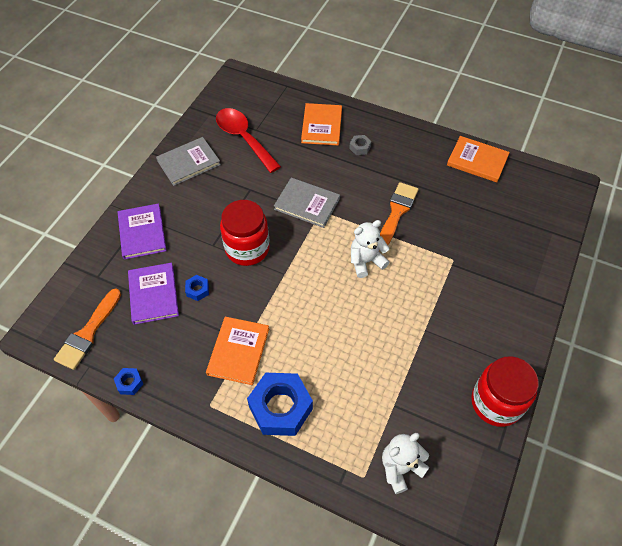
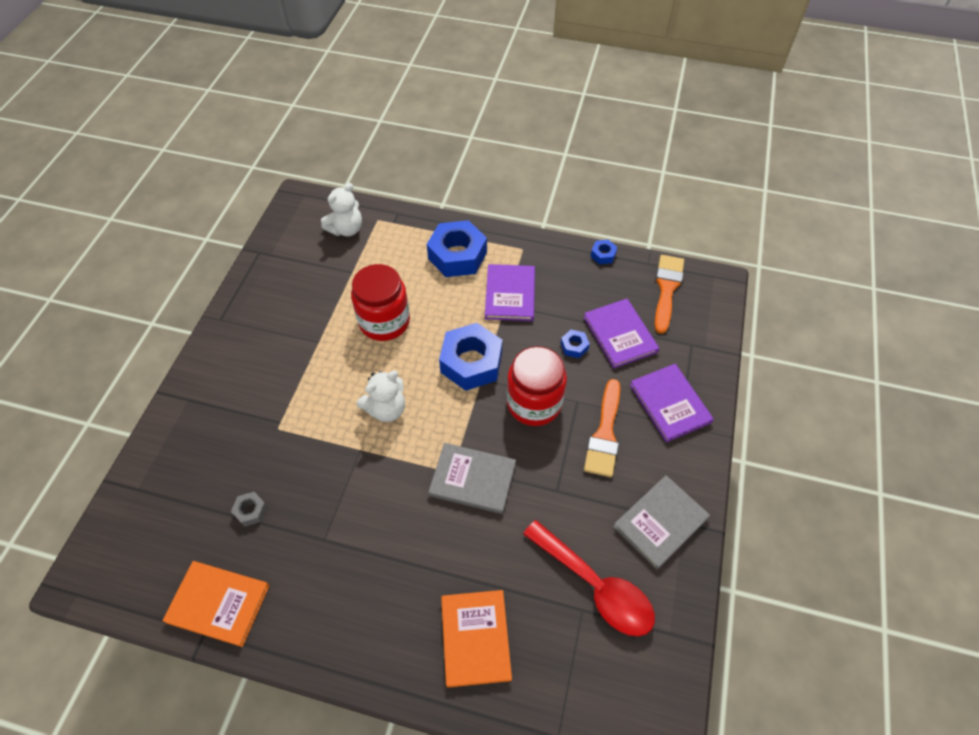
camera: 170 degrees right, 0 degrees up
orange book [206,317,269,385] -> purple book [485,264,535,321]
grey nut [349,135,371,155] -> grey nut moved to [231,492,268,527]
orange brush [380,182,418,245] -> orange brush moved to [584,379,620,477]
red jar [471,356,539,427] -> red jar moved to [351,264,410,341]
none -> blue nut [439,323,502,391]

